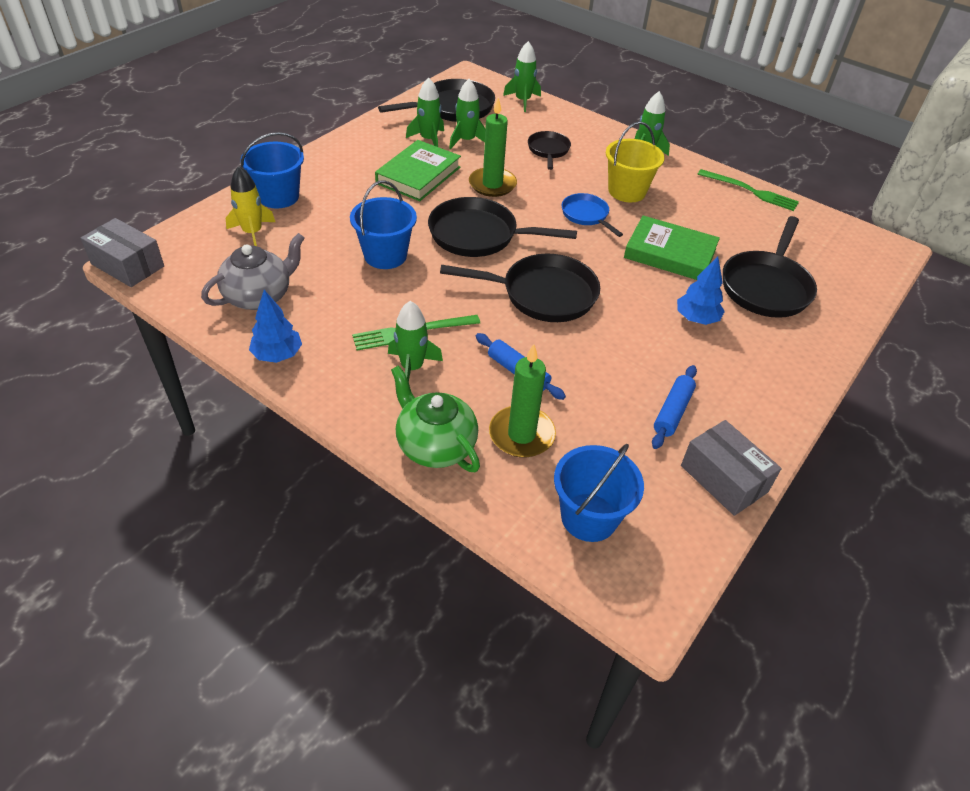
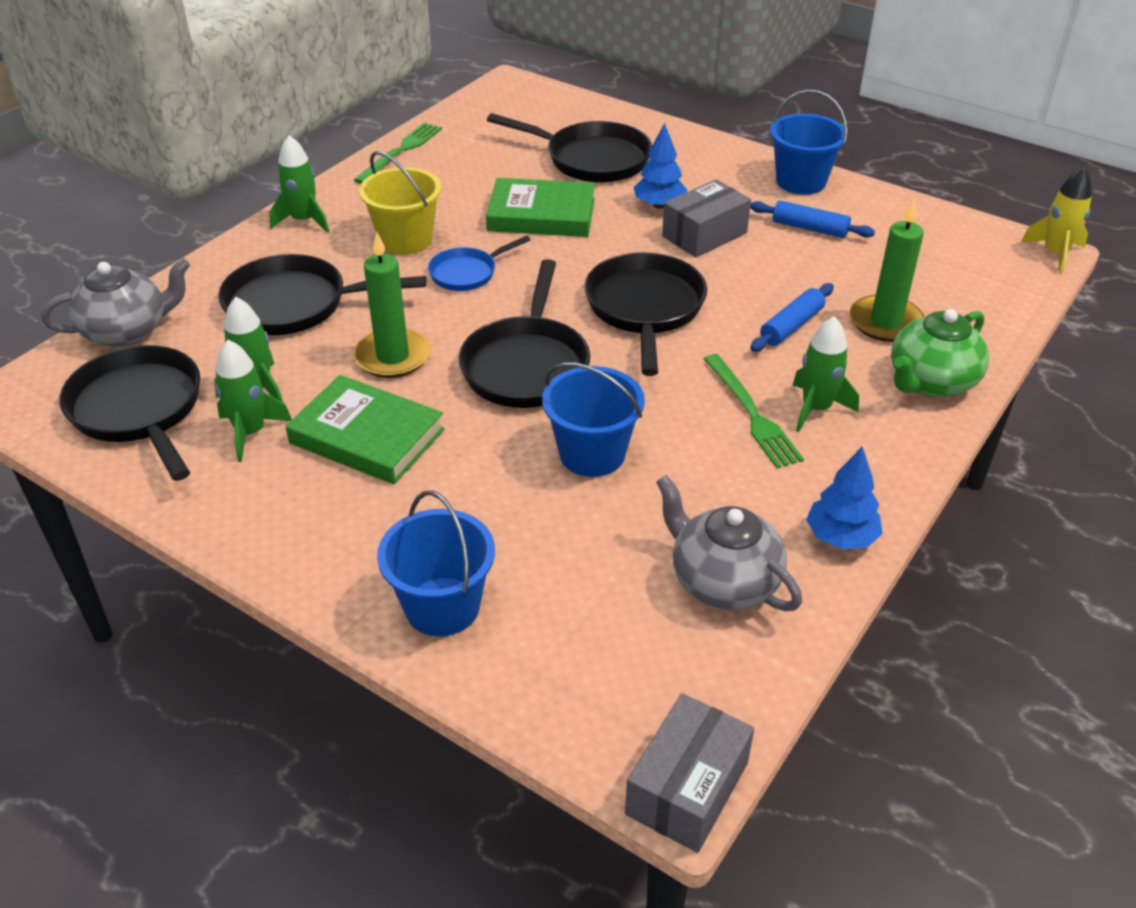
camera: 90 degrees left, 5 degrees down
yellow rocket [226,166,275,246] -> yellow rocket moved to [1021,167,1092,274]
green rocket [503,41,541,112] -> grey teapot [41,258,190,347]
black pan [528,131,571,170] -> black pan [218,254,426,335], size x1.76
blue bucket [554,444,644,542] -> blue bucket moved to [770,90,848,195]
green book [624,215,720,280] -> green book turned 75 degrees clockwise [486,178,595,237]
grey box [681,420,782,516] -> grey box moved to [662,179,751,257]

